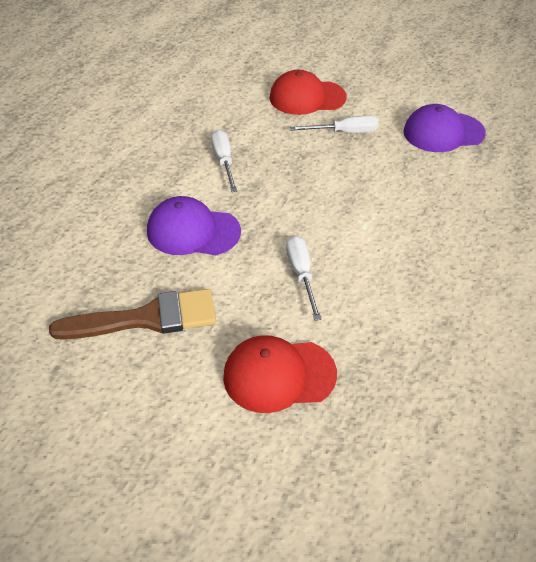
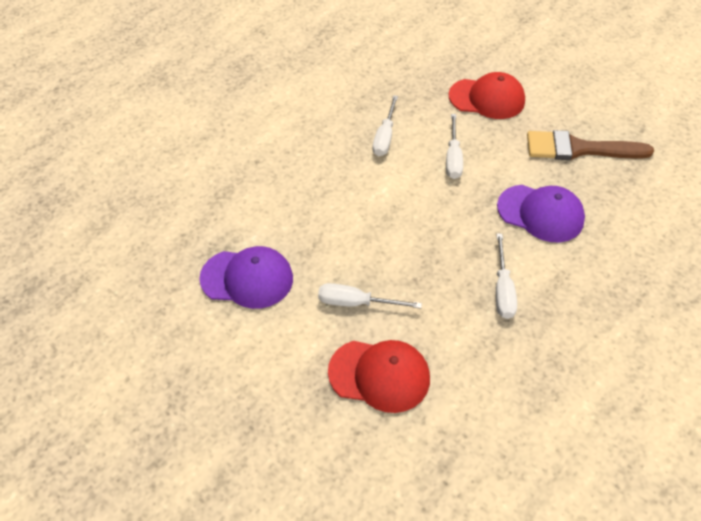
camera: 165 degrees left, 5 degrees up
none -> white screwdriver [372,95,398,156]

